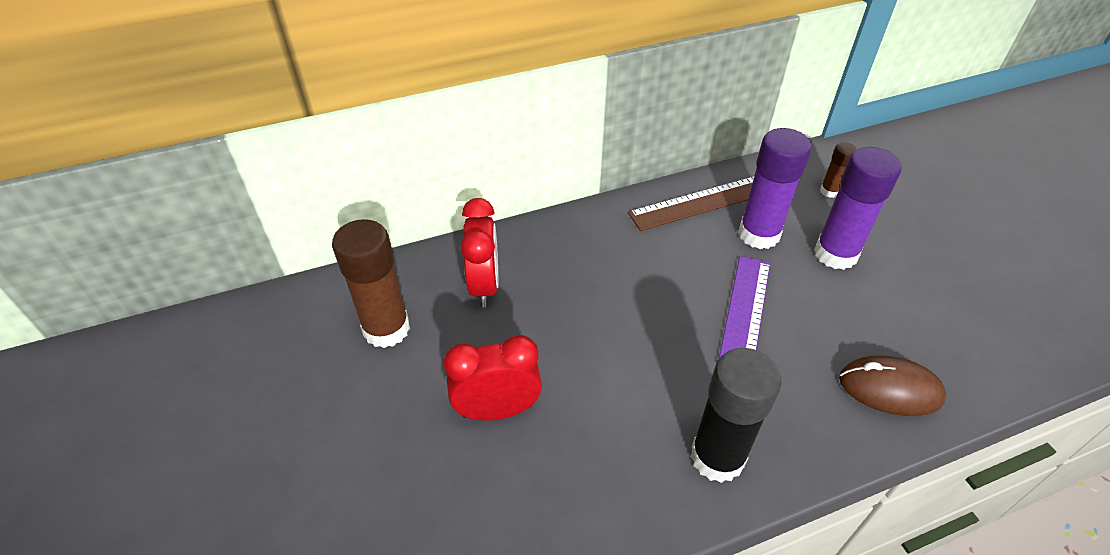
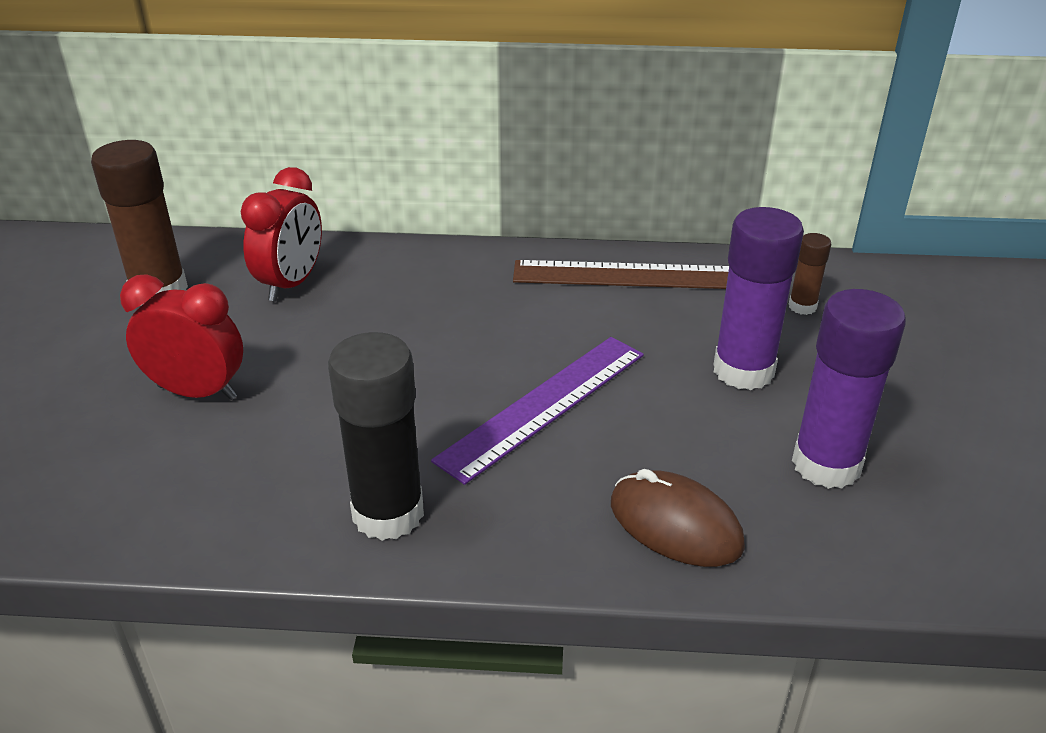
camera: 25 degrees right, 10 degrees down
purple glue stick [738,128,812,249] -> purple glue stick moved to [792,289,906,489]

